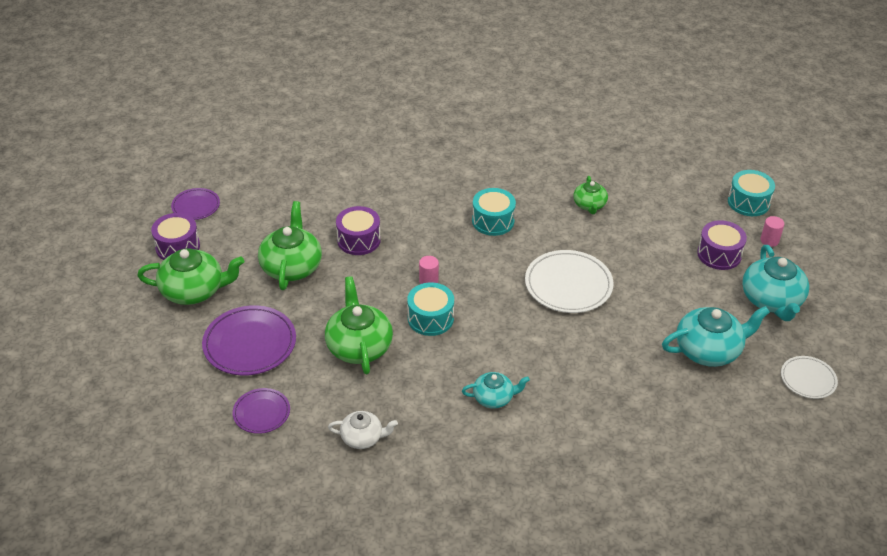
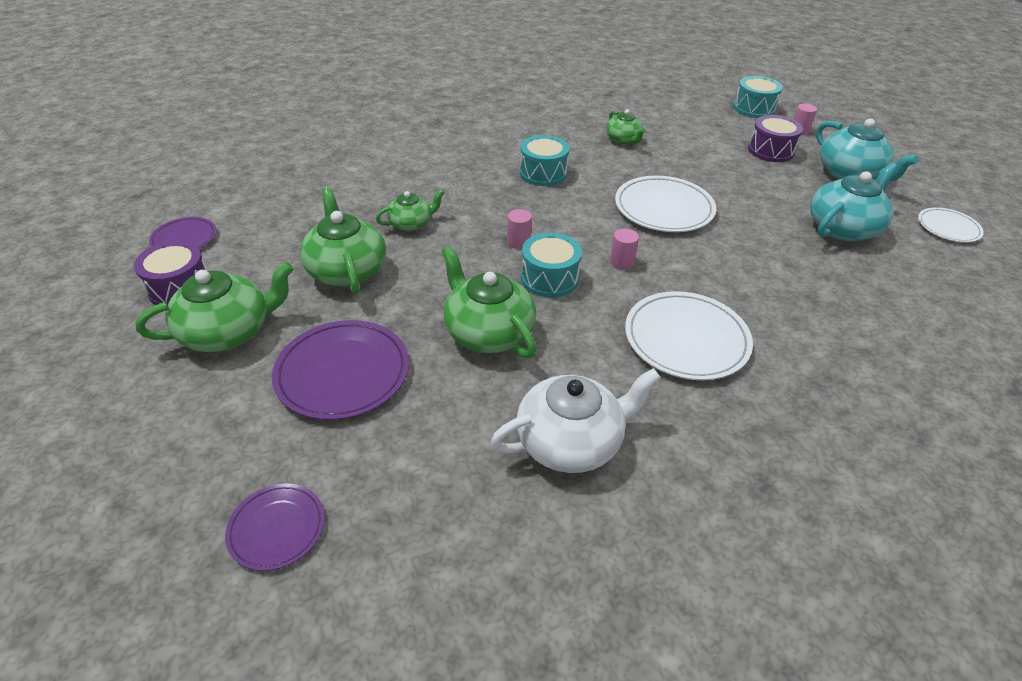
camera: 25 degrees left, 0 degrees up
purple plate [233,388,290,434] -> purple plate moved to [225,484,325,571]
white teapot [328,411,398,449] -> white teapot [491,368,661,473], size x1.72
purple drum [336,206,381,255] -> green teapot [376,189,444,231]
turquoise teapot [462,372,530,408] -> white plate [625,291,753,380]
none -> pink cylinder [610,229,639,269]

